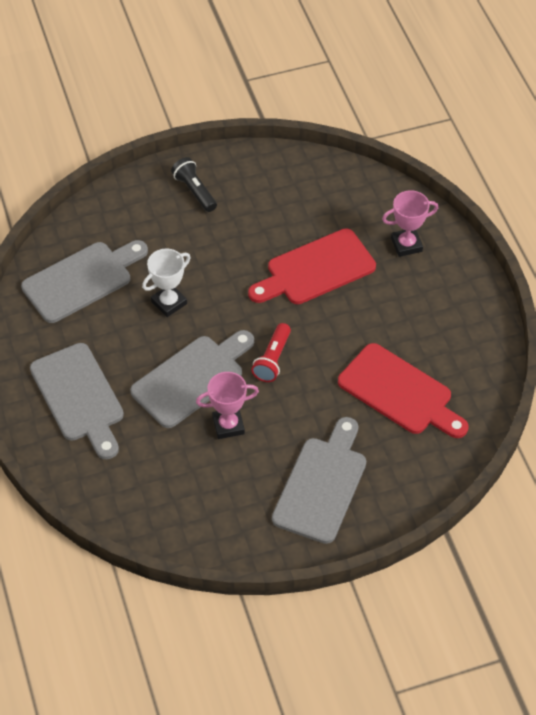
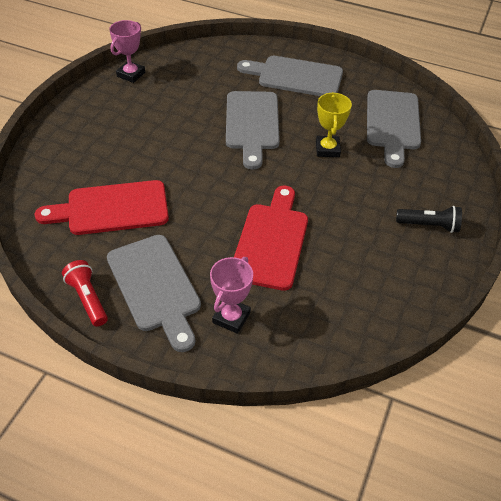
camera: 130 degrees right, 5 degrees down
white trophy [142,249,191,317] -> yellow trophy [316,92,352,157]
pink trophy [196,372,259,439] -> pink trophy moved to [109,20,145,83]
red flashlight [251,323,291,382] -> red flashlight moved to [62,260,108,327]
grey cutting board [272,417,366,544] -> grey cutting board moved to [107,235,201,352]

